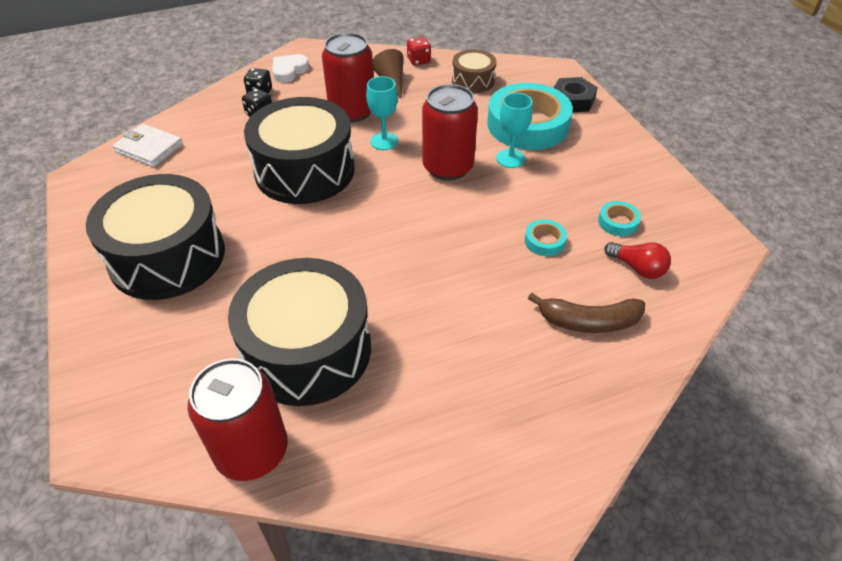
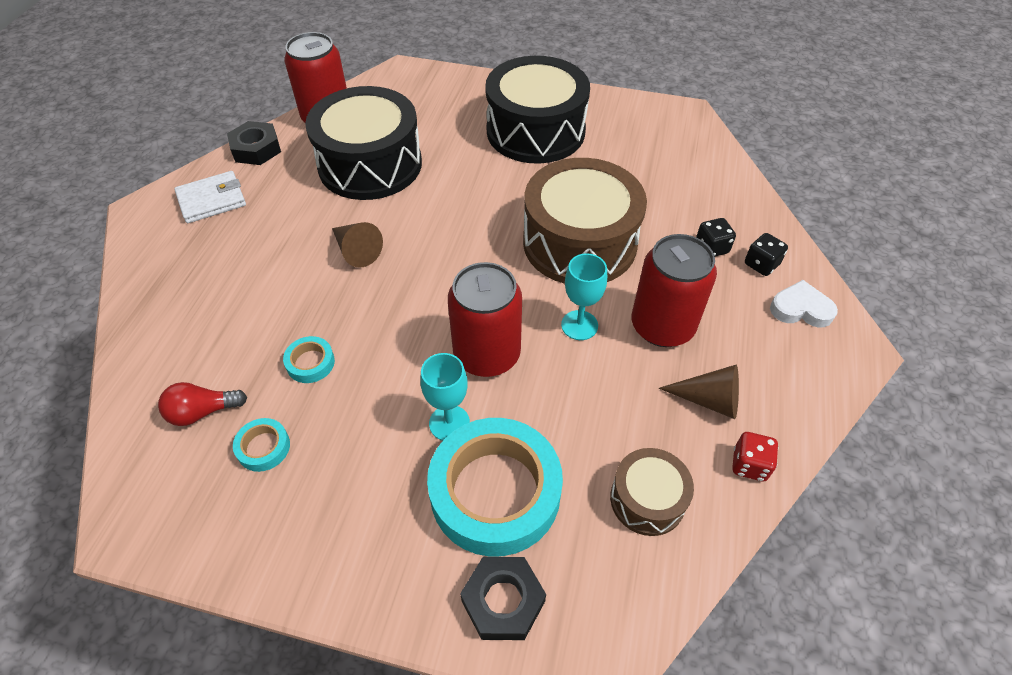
camera: 125 degrees right, 5 degrees up
white wallet [113,124,183,167] -> white wallet moved to [174,171,246,223]
black drum [244,97,355,204] -> brown drum [523,158,647,284]
white heart [272,54,309,83] -> white heart turned 60 degrees counterclockwise [770,280,838,328]
brown banana [528,293,645,333] -> none
none -> black nut [227,121,281,165]
none -> brown cone [332,222,383,268]

